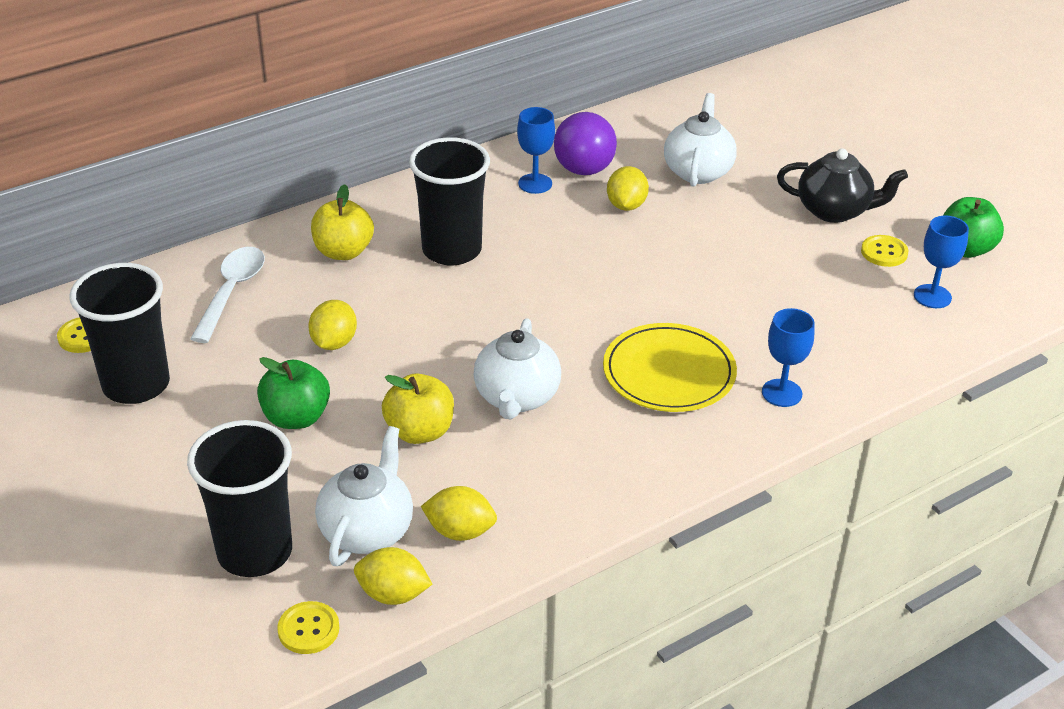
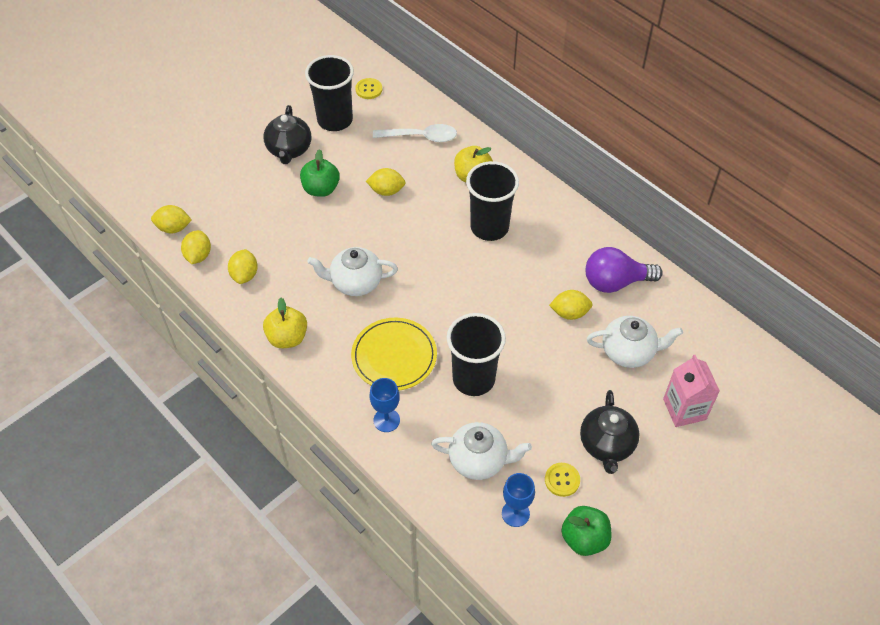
camera: 80 degrees right, 15 degrees up
black cup [187,420,292,577] -> black cup moved to [447,313,506,396]
yellow button [277,601,340,654] -> yellow lemon [151,205,192,233]
white teapot [315,426,413,566] -> white teapot moved to [431,422,532,480]
yellow apple [382,373,454,444] -> yellow apple moved to [263,298,307,348]
blue goblet [517,107,555,194] -> none
none -> black teapot [263,105,311,164]
none -> pink carton [663,355,720,427]

